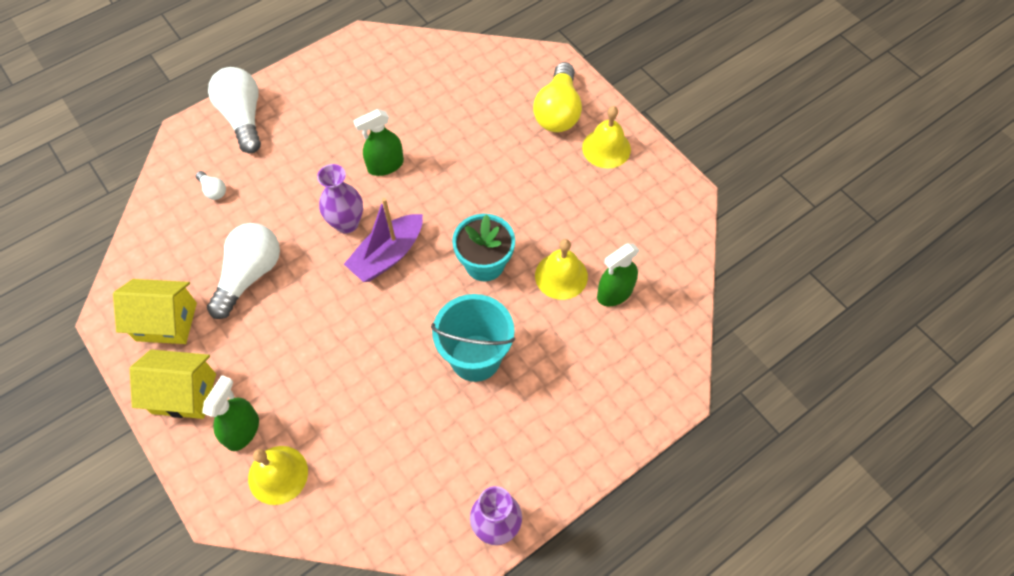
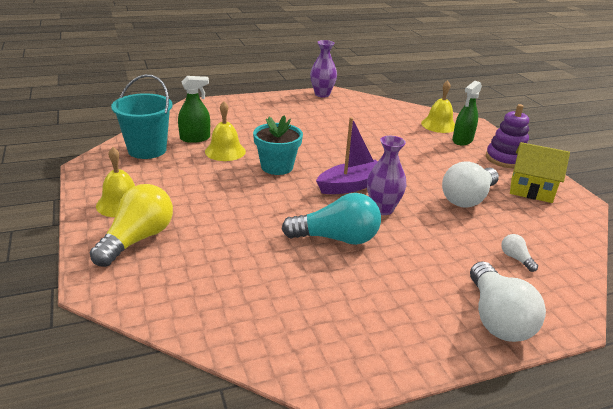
camera: 165 degrees left, 30 degrees down
yellow house [130,349,216,419] -> purple stacking toy [486,104,529,168]
green spray bottle [353,109,404,176] -> turquoise light bulb [281,193,381,245]
turquoise bucket [431,294,515,382] -> turquoise bucket moved to [111,74,172,159]

